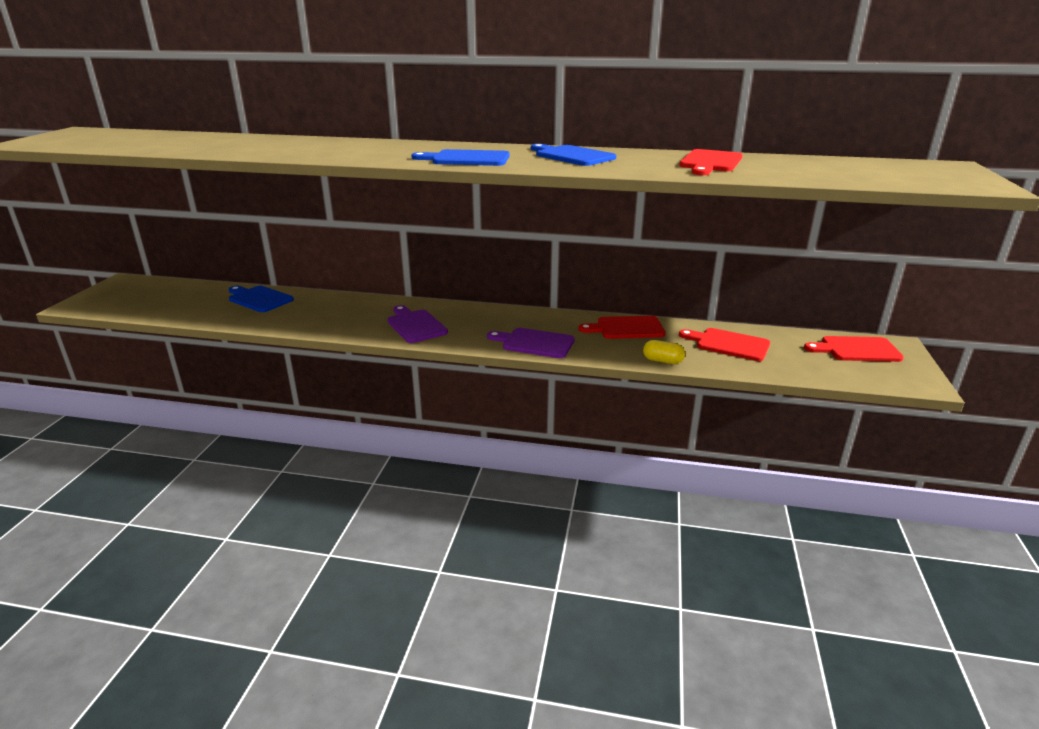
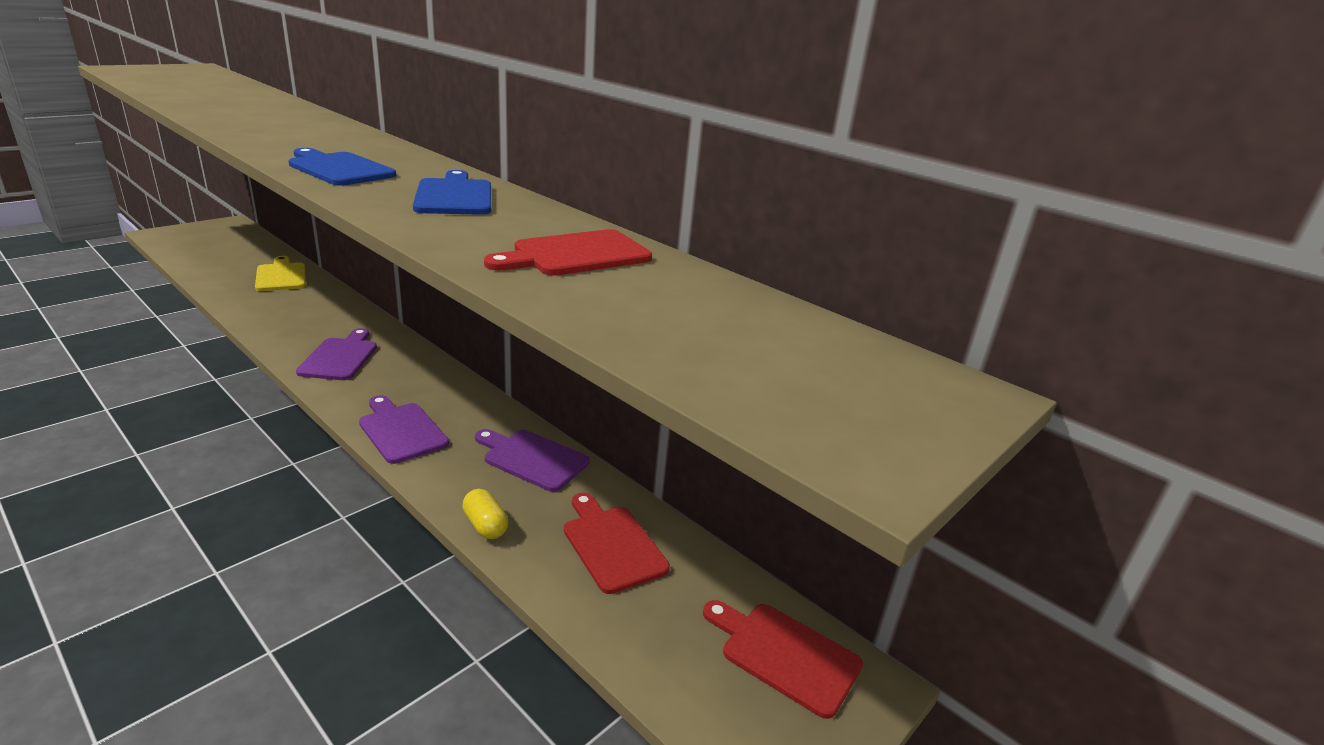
camera: 30 degrees right, 0 degrees up
blue cutting board [229,286,294,312] -> yellow cutting board [255,256,306,291]
red cutting board [578,316,665,339] -> purple cutting board [475,429,590,492]

